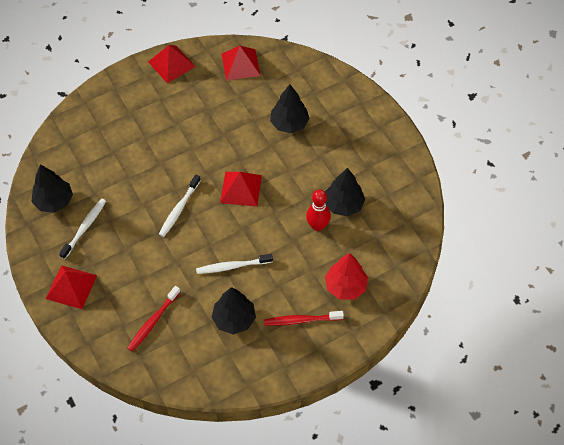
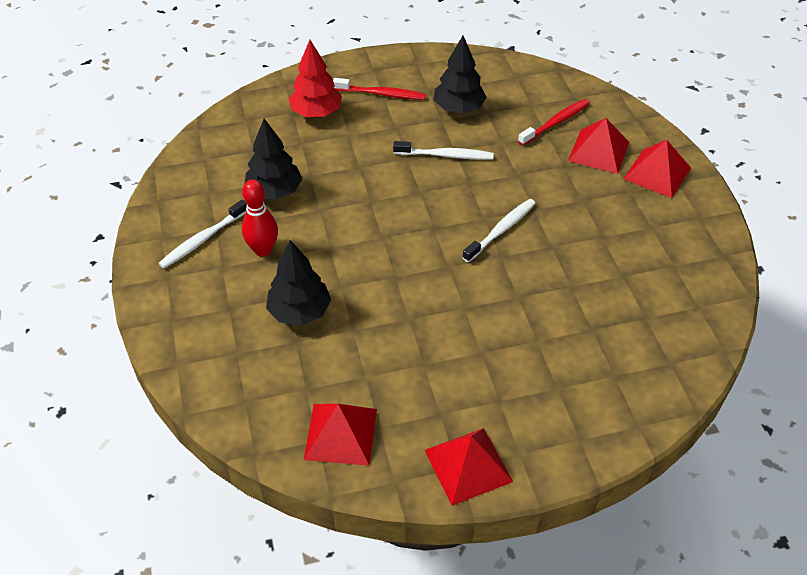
camera: 165 degrees left, 10 degrees down
black tree [31,164,73,213] -> none
white toothbrush [59,199,106,259] -> white toothbrush moved to [159,200,247,268]
red pyramid [220,172,262,207] -> red pyramid moved to [568,118,629,174]
red bowling pin [306,189,331,231] -> red bowling pin moved to [242,180,278,257]

